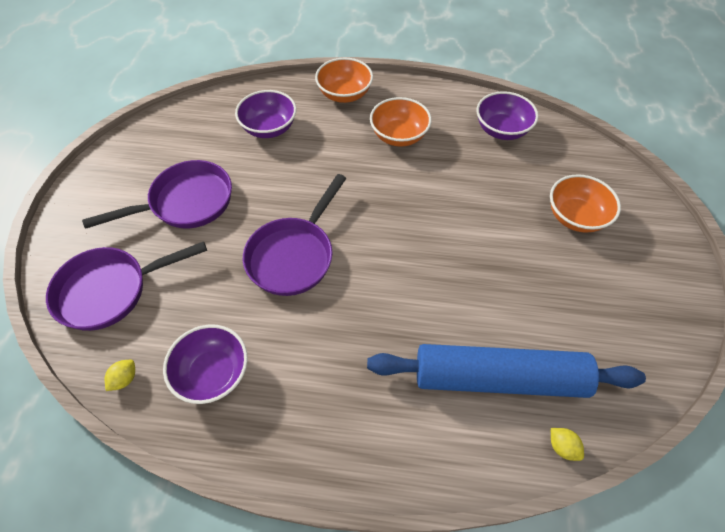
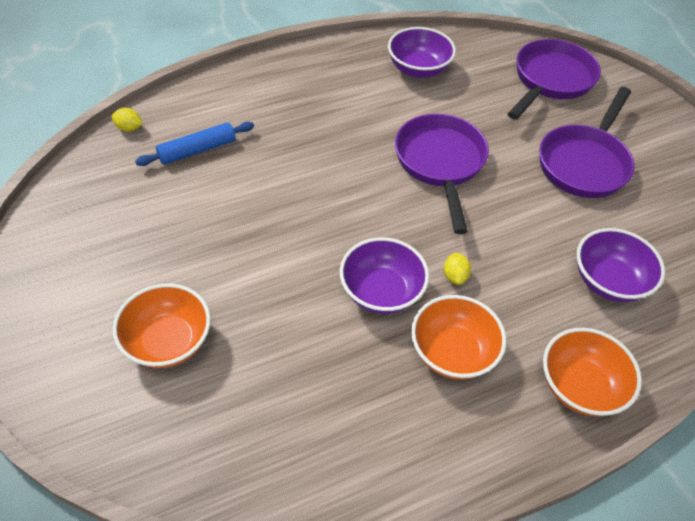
camera: 145 degrees right, 5 degrees down
yellow lemon [105,360,135,391] -> yellow lemon moved to [444,252,471,285]
blue rolling pin [367,344,646,398] -> blue rolling pin [135,122,254,166], size x0.49
purple bowl [477,91,538,140] -> purple bowl moved to [340,237,429,314]

